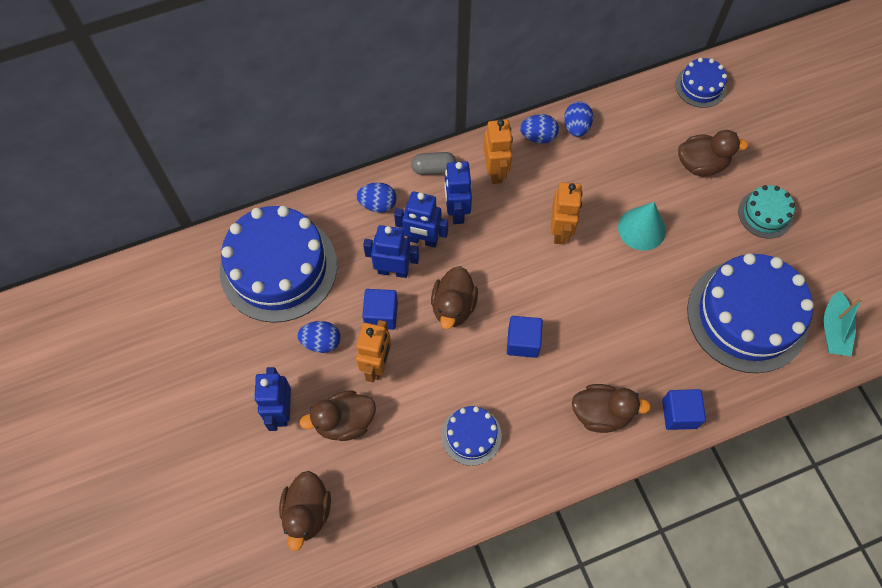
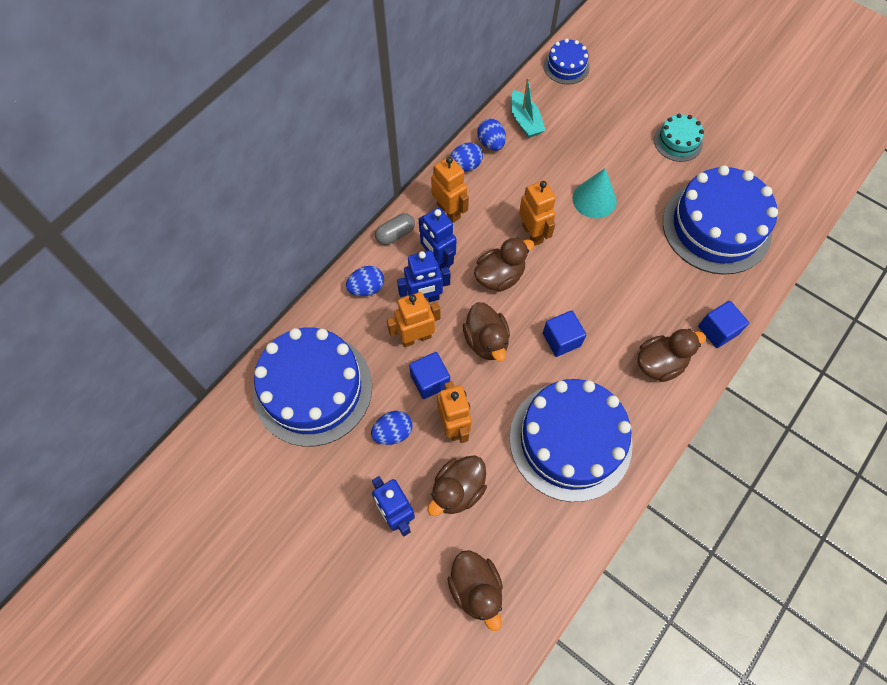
camera: 30 degrees left, 0 degrees up
blue robot [363,225,419,278] -> orange robot [387,292,440,347]
blue cake [442,406,502,466] -> blue cake [510,379,633,502], size x2.10
brown duck [678,130,749,176] -> brown duck moved to [474,237,534,292]
turquoise boat [824,291,863,356] -> turquoise boat moved to [511,77,545,138]

